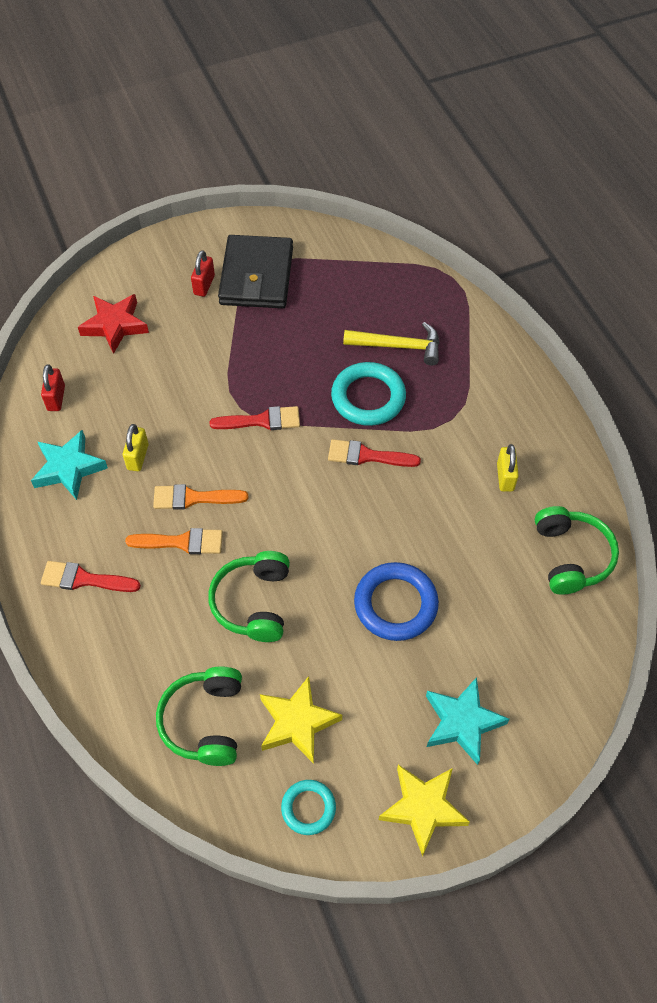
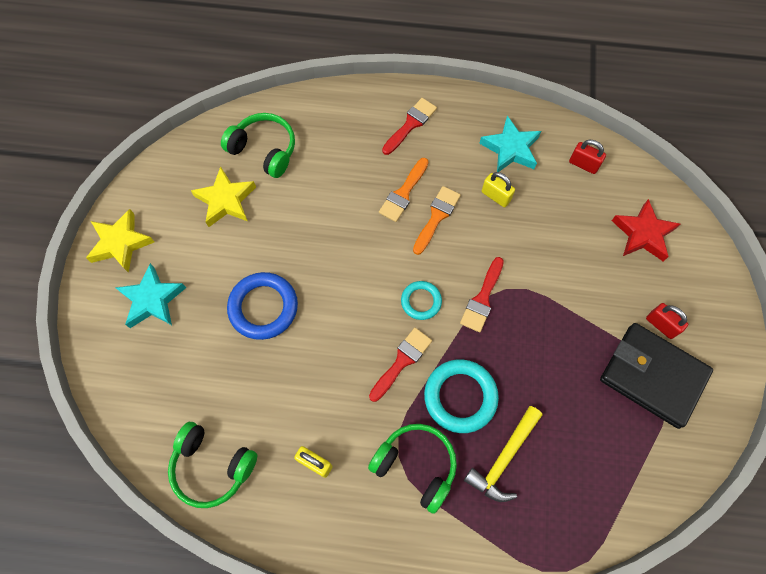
camera: 120 degrees right, 10 degrees up
green headphones [208,551,290,642] -> green headphones moved to [368,424,457,514]
turquoise ring [281,780,336,835] -> turquoise ring moved to [401,281,442,320]

